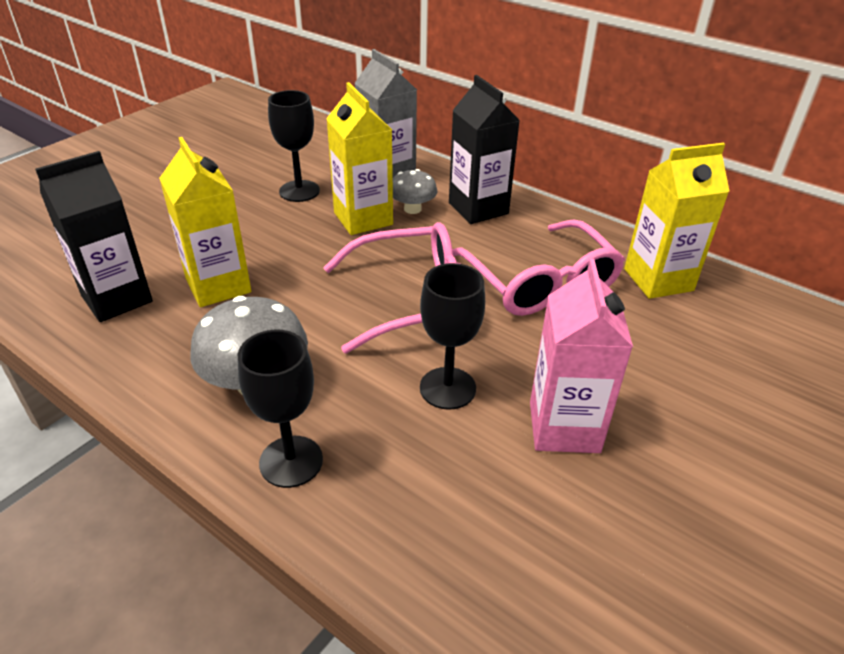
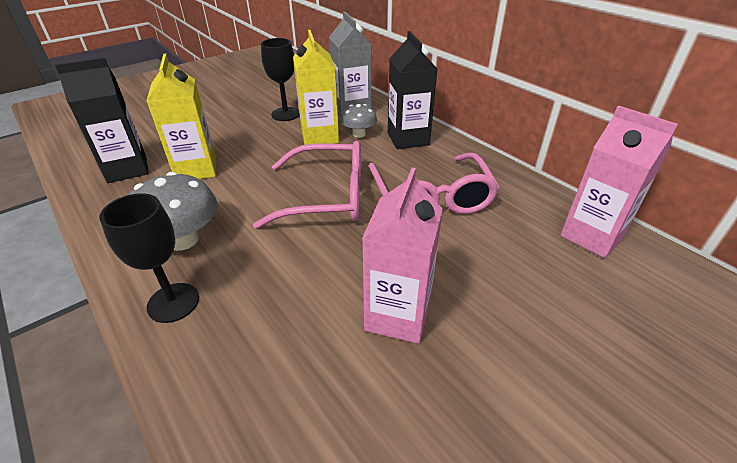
camera: 15 degrees right, 0 degrees up
black goblet [420,263,485,410] -> none
yellow carton [624,143,730,299] -> none
none -> pink carton [560,106,678,258]

